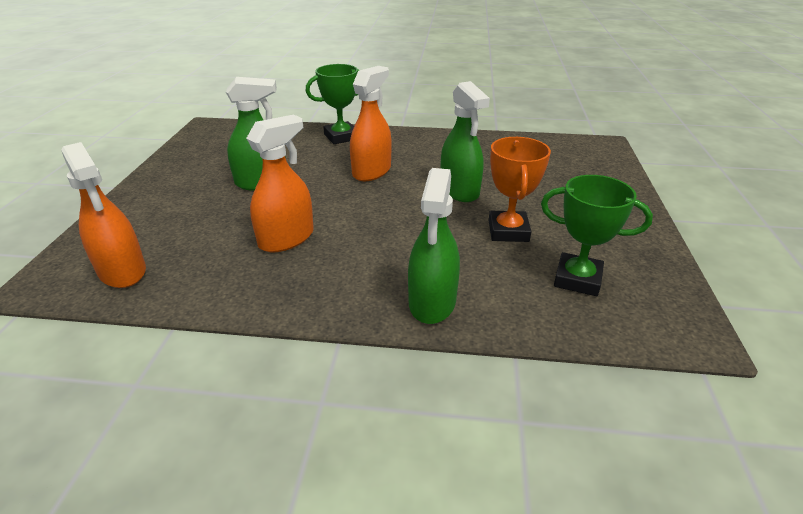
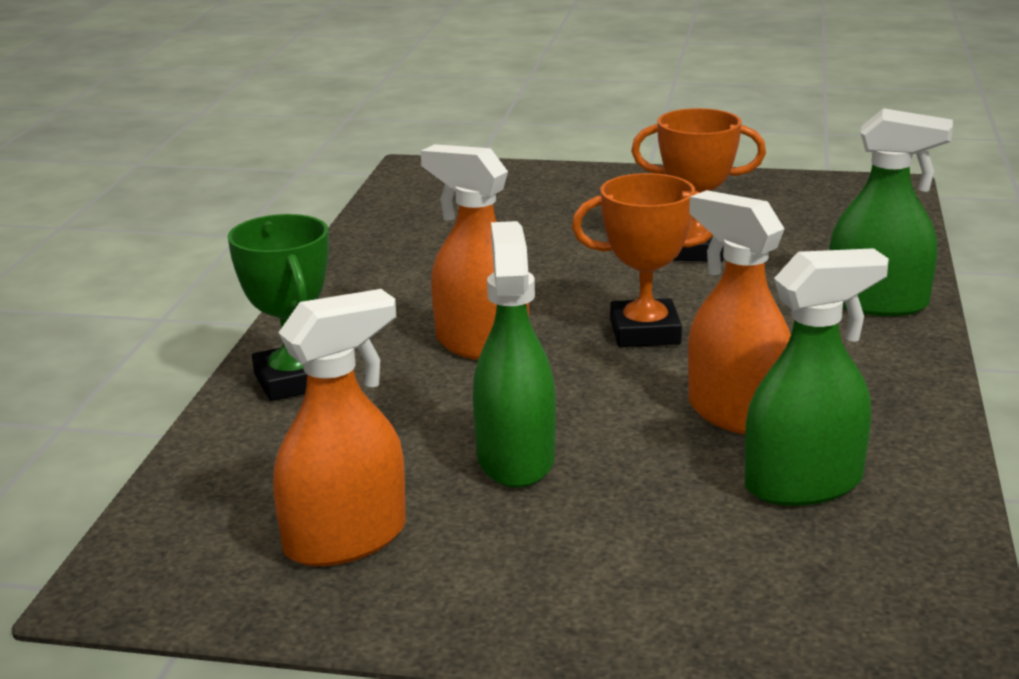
camera: 85 degrees left, 10 degrees down
orange spray bottle [61,142,146,288] -> orange spray bottle moved to [273,289,406,566]
green spray bottle [440,81,490,202] -> green spray bottle moved to [745,248,889,506]
green trophy [541,175,653,296] -> none
none -> orange trophy [572,173,713,347]

